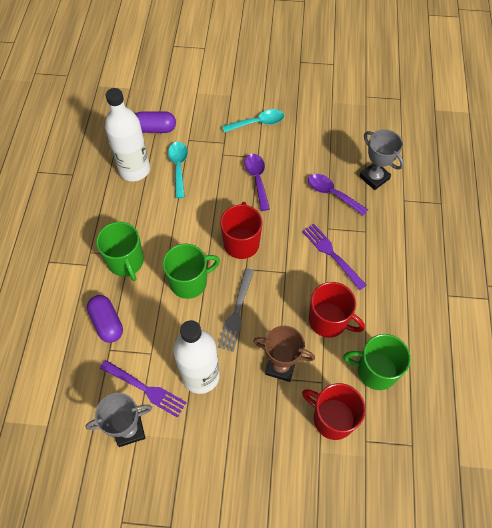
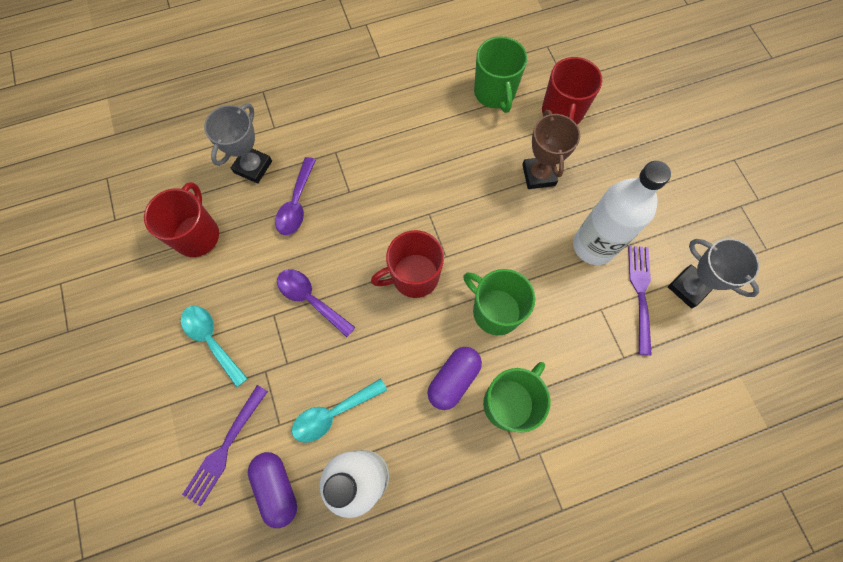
camera: 115 degrees left, 10 degrees up
purple capsule [87,295,123,343] -> purple capsule moved to [428,347,482,410]
grey fork [218,268,254,352] -> none
purple spoon [244,154,270,211] -> purple spoon turned 75 degrees clockwise [277,269,356,337]
purple fork [302,223,366,290] -> purple fork moved to [182,385,268,506]
red mug [309,282,365,338] -> red mug moved to [144,182,219,257]

